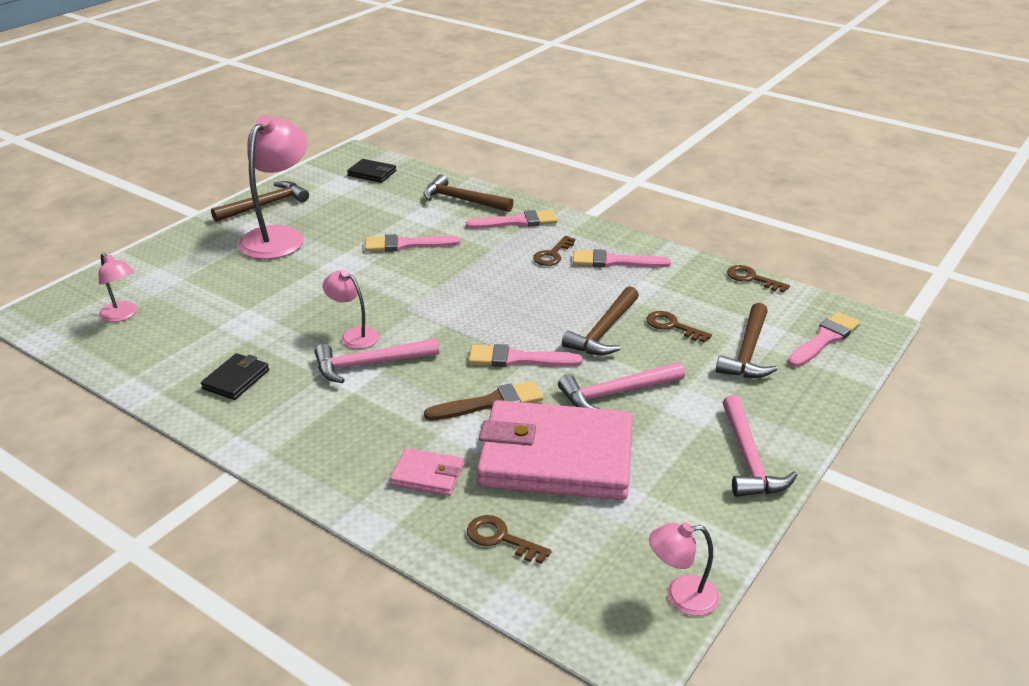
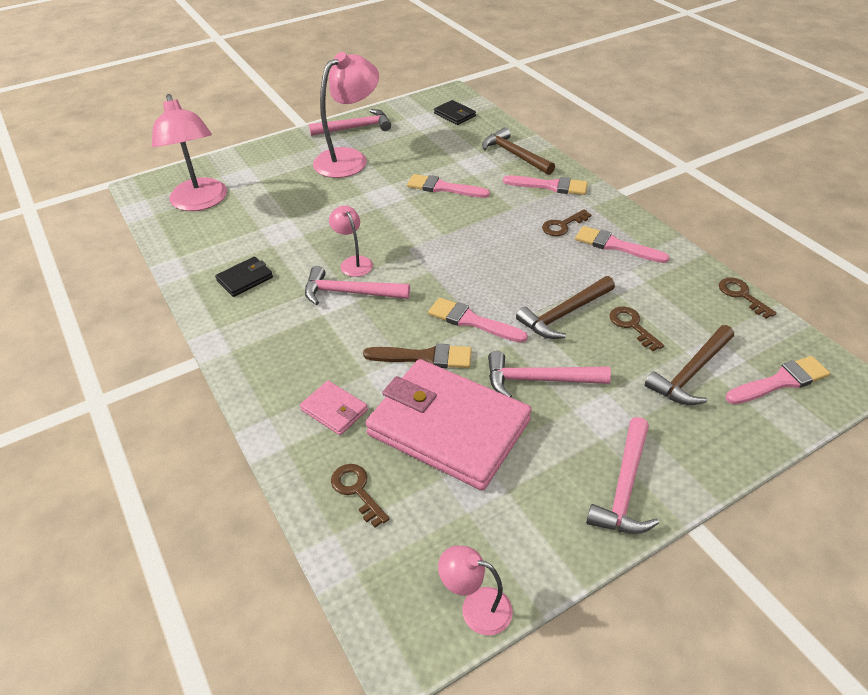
camera: 25 degrees right, 10 degrees up
pink lamp [99,253,137,322] -> pink lamp [152,94,227,211], size x1.97
brown hammer [211,181,309,222] -> pink hammer [309,109,391,136]

